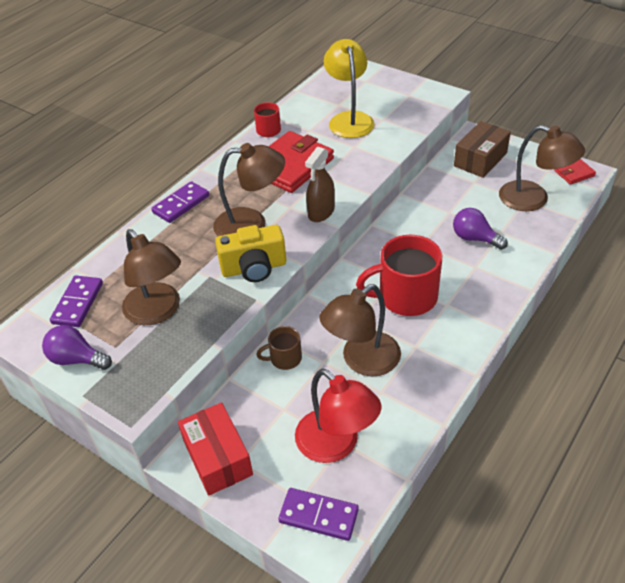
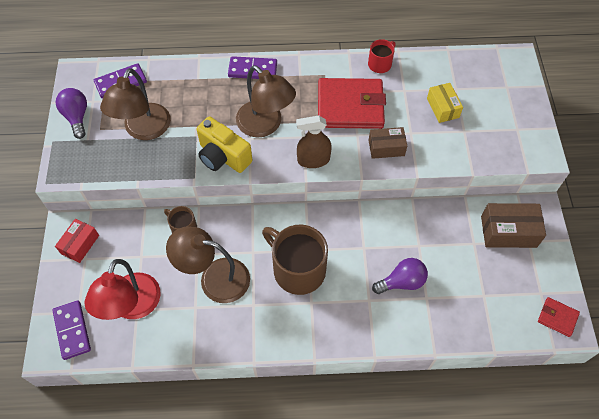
camera: 50 degrees right, 15 degrees up
red box [178,403,253,496] -> red box [55,219,99,263], size x0.65
yellow lamp [324,39,375,138] -> yellow box [427,83,463,123]
red mug [356,235,442,316] -> brown mug [262,225,328,295]
purple light bulb [453,208,508,250] -> purple light bulb turned 75 degrees clockwise [372,258,428,294]
brown lamp [499,125,585,211] -> none
none -> brown box [369,127,407,159]

